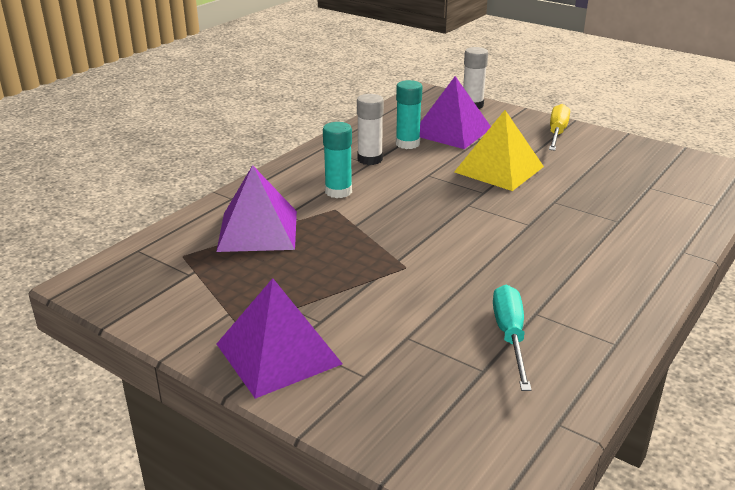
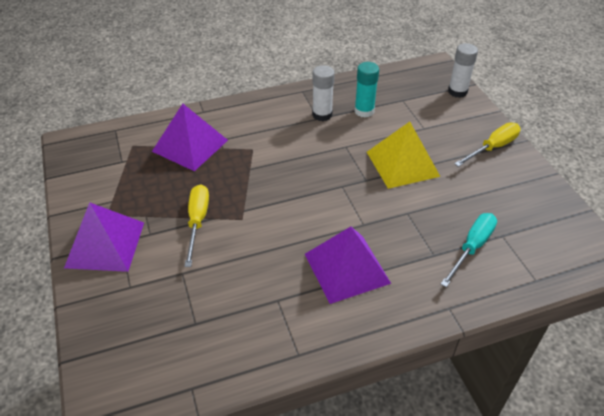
camera: 35 degrees right, 15 degrees up
turquoise glue stick [323,122,352,198] -> none
purple pyramid [420,76,491,149] -> purple pyramid moved to [305,227,391,304]
turquoise screwdriver [493,285,532,391] -> turquoise screwdriver moved to [441,213,497,287]
none -> yellow screwdriver [184,184,209,267]

